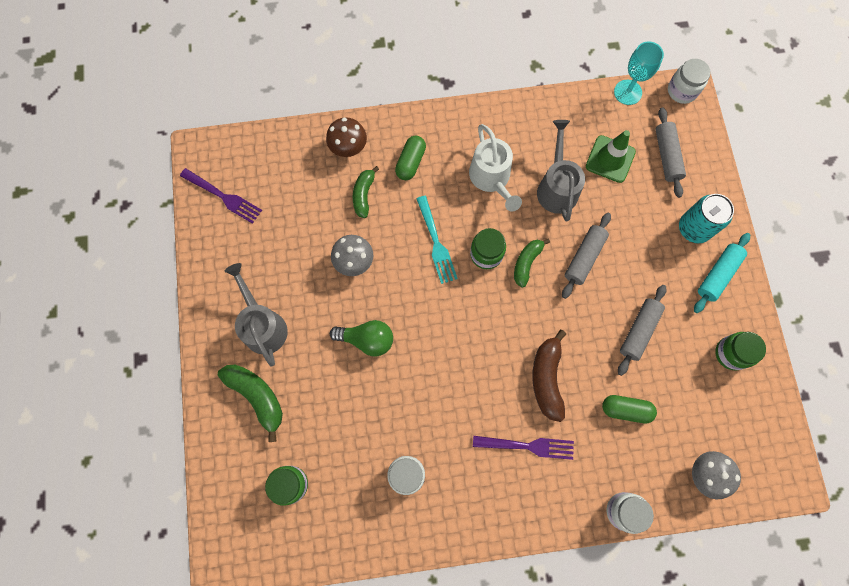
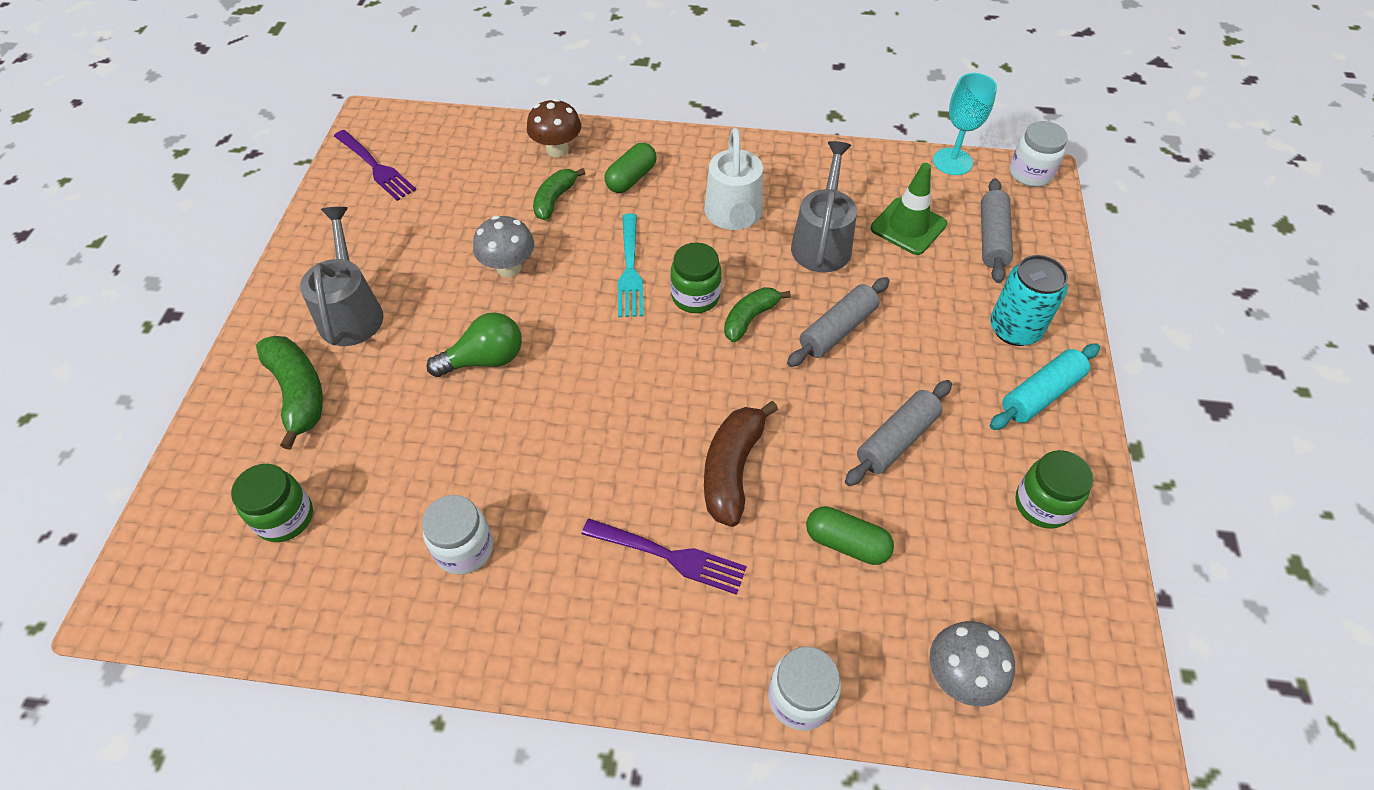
camera: 15 degrees right, 20 degrees down
green light bulb [330,320,393,357] -> green light bulb turned 45 degrees counterclockwise [427,312,522,377]

